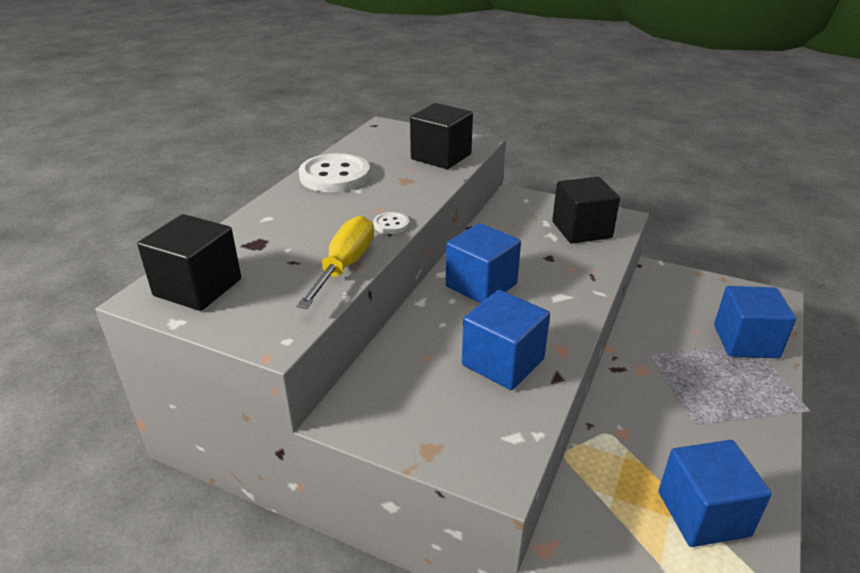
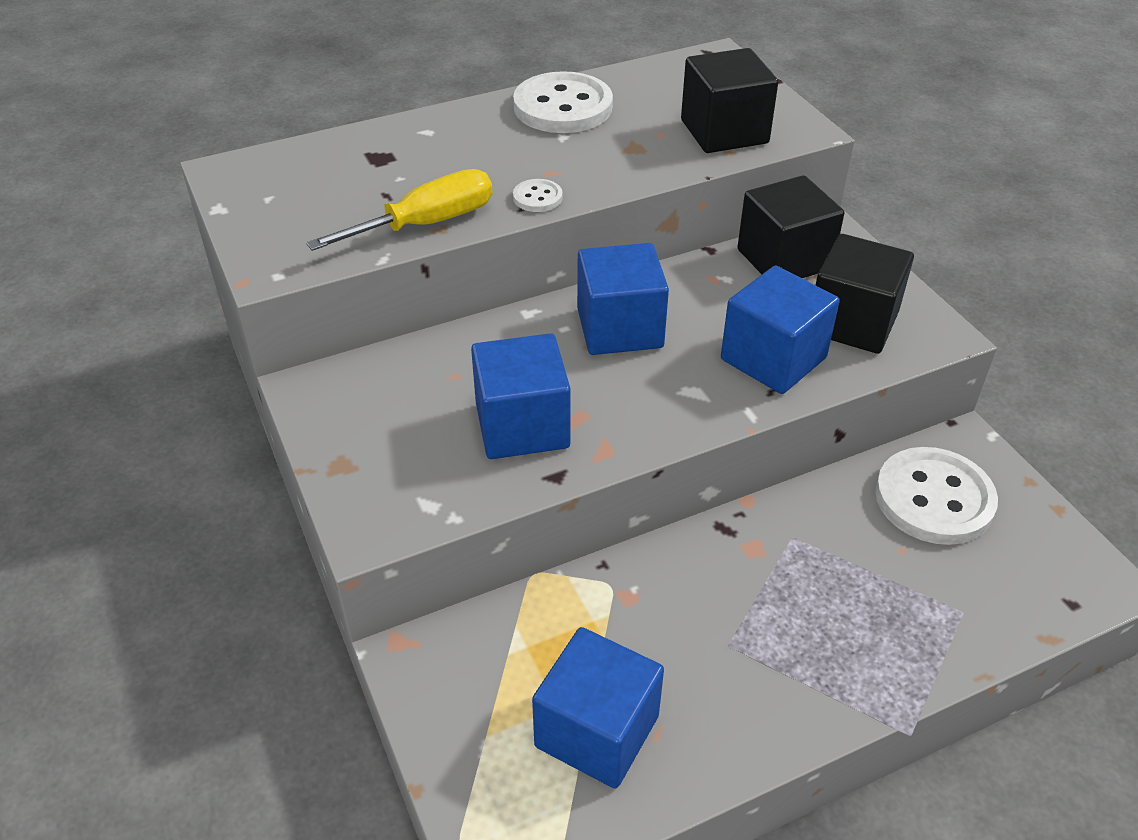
camera: 40 degrees right, 10 degrees up
black cube [137,214,241,311] -> black cube moved to [738,175,844,278]
blue cube [714,286,796,358] -> blue cube moved to [721,265,840,394]
none -> white button [875,447,998,545]

